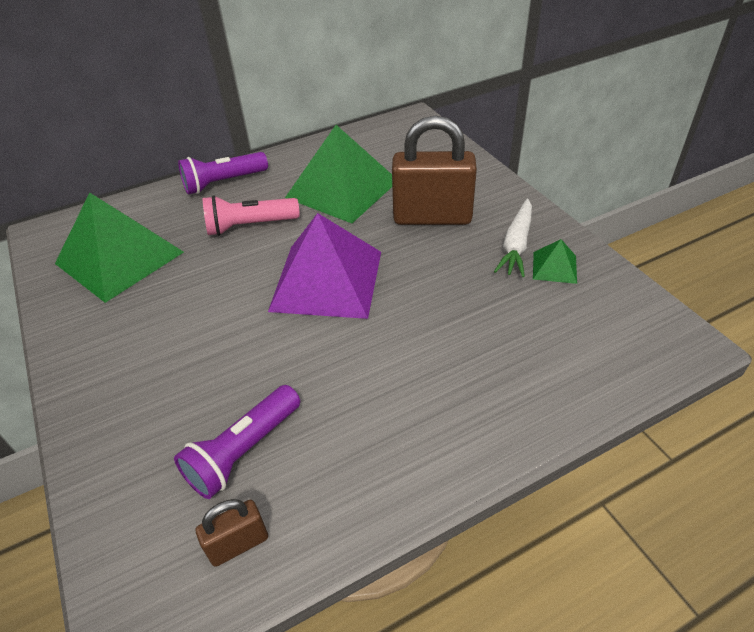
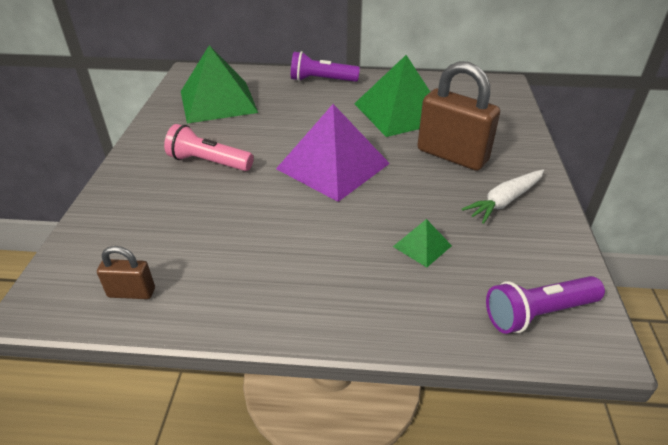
camera: 30 degrees right, 5 degrees down
purple flashlight [174,385,300,499] -> purple flashlight moved to [486,276,605,334]
pink flashlight [203,195,300,236] -> pink flashlight moved to [164,124,254,171]
green pyramid [533,239,577,284] -> green pyramid moved to [393,219,452,267]

